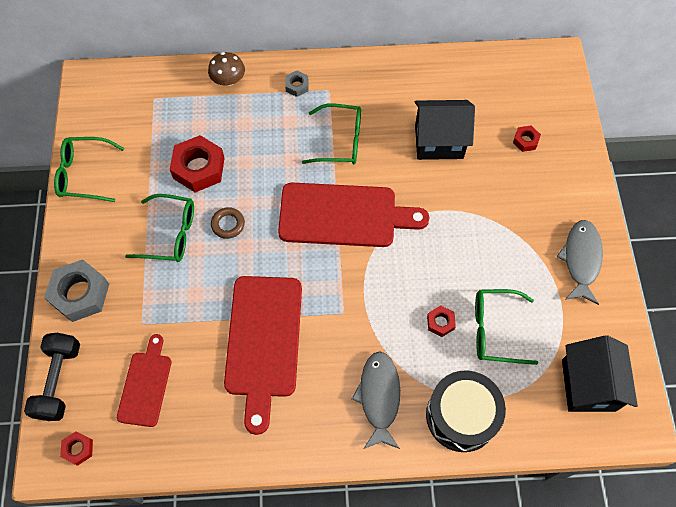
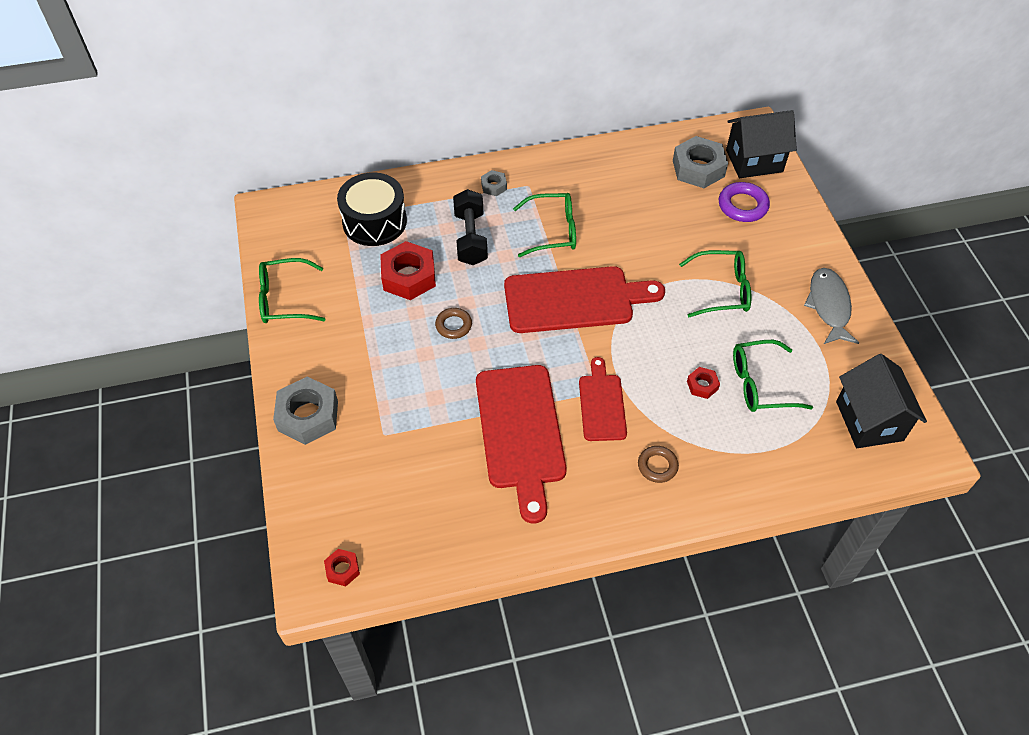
camera: 10 degrees left, 10 degrees down
black dumbbell [24,332,80,421] -> black dumbbell moved to [453,189,488,265]
red cutting board [117,334,171,427] -> red cutting board moved to [579,357,627,441]
green glasses [125,194,194,262] -> green glasses moved to [679,250,751,317]
brown mushroom [208,52,245,86] -> none
grey fish [352,351,400,449] -> brown ring [638,446,679,483]
black house [415,100,475,160] -> black house moved to [726,110,797,178]
black drum [426,370,506,452] -> black drum moved to [337,173,407,246]
red nut [513,126,541,152] -> purple ring [719,182,770,222]
none -> grey nut [673,136,728,188]

